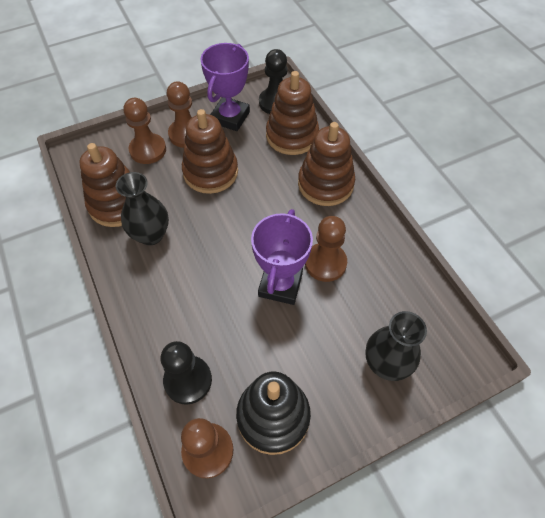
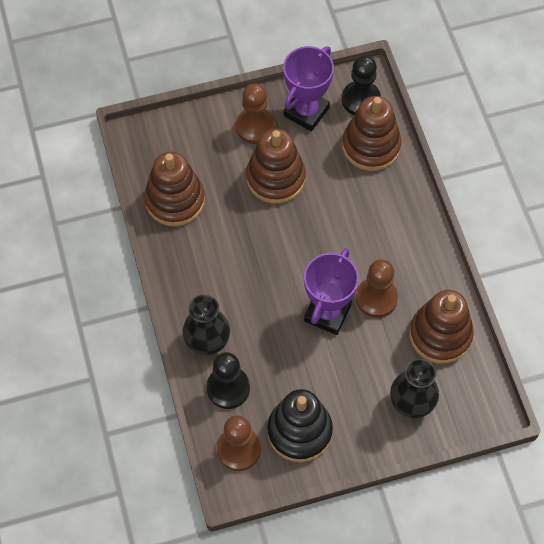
camera: 10 degrees right, 5 degrees up
black vase [115,172,169,245] -> black vase moved to [183,295,230,355]
brown pawn [124,98,166,164] -> none
brown stacking toy [298,122,355,206] -> brown stacking toy moved to [409,290,474,364]

